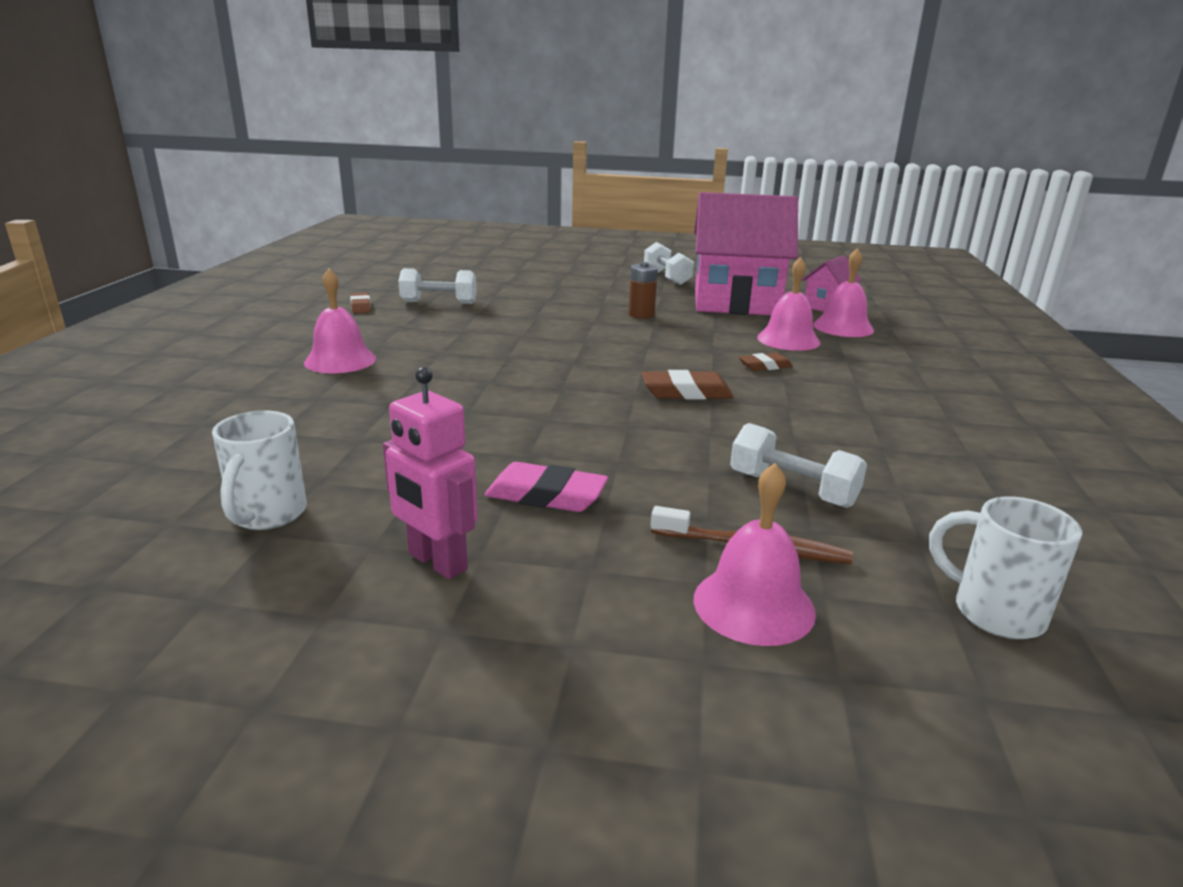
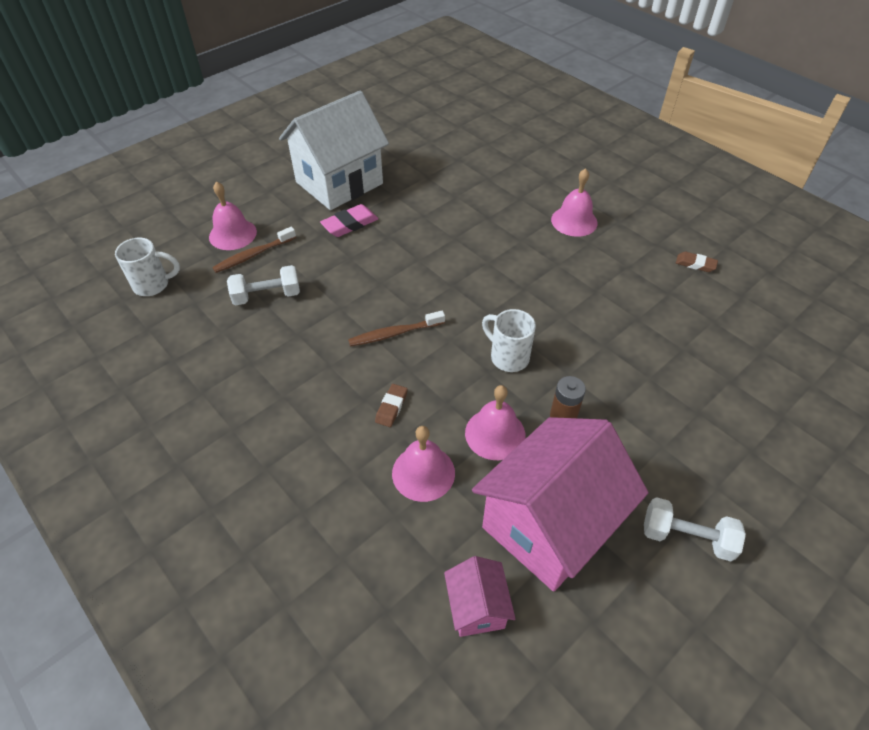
camera: 130 degrees right, 25 degrees up
white mug [212,411,307,530] -> white mug moved to [482,309,536,372]
pink robot [383,367,478,579] -> white house [279,91,389,210]
white dumbbell [398,268,477,304] -> none
brown eraser [642,370,733,399] -> brown toothbrush [348,311,445,347]
pink bell [813,248,874,337] -> pink bell moved to [465,385,526,460]

